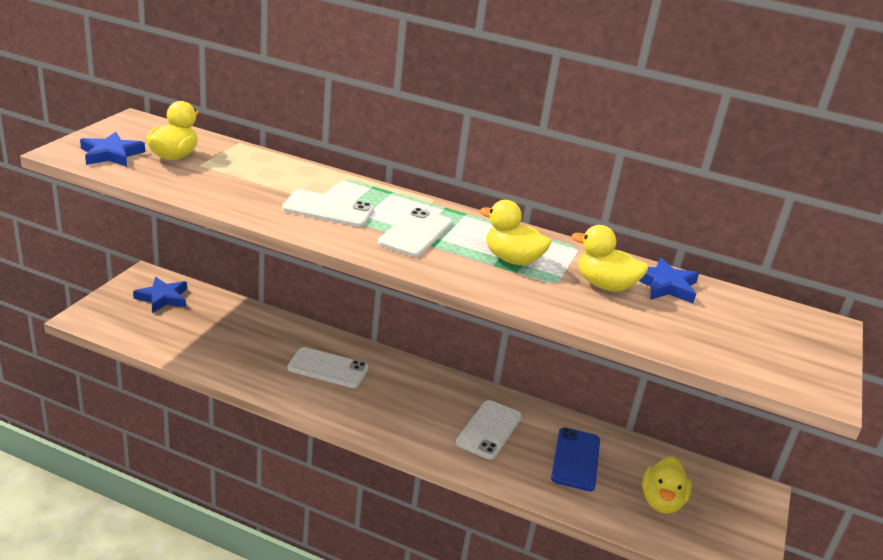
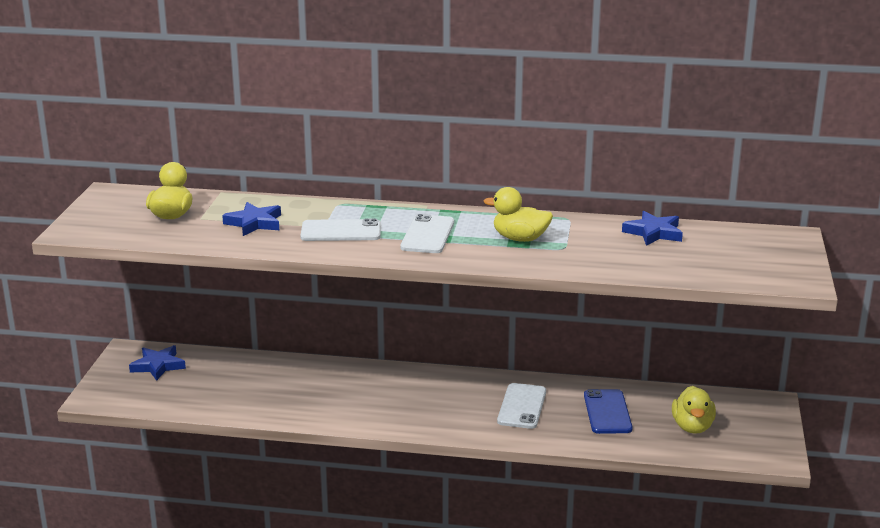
camera: 10 degrees left, 5 degrees down
blue star [80,132,145,167] -> blue star moved to [222,202,281,236]
white phone [287,347,369,388] -> none
yellow duck [572,225,648,292] -> none

